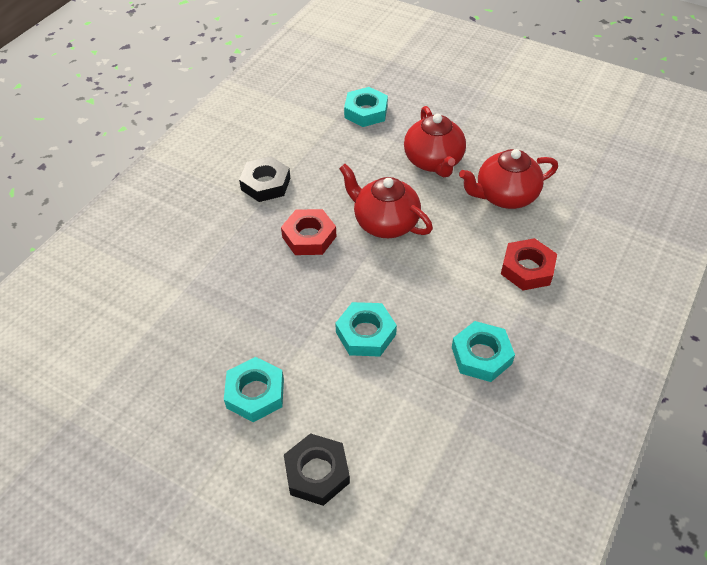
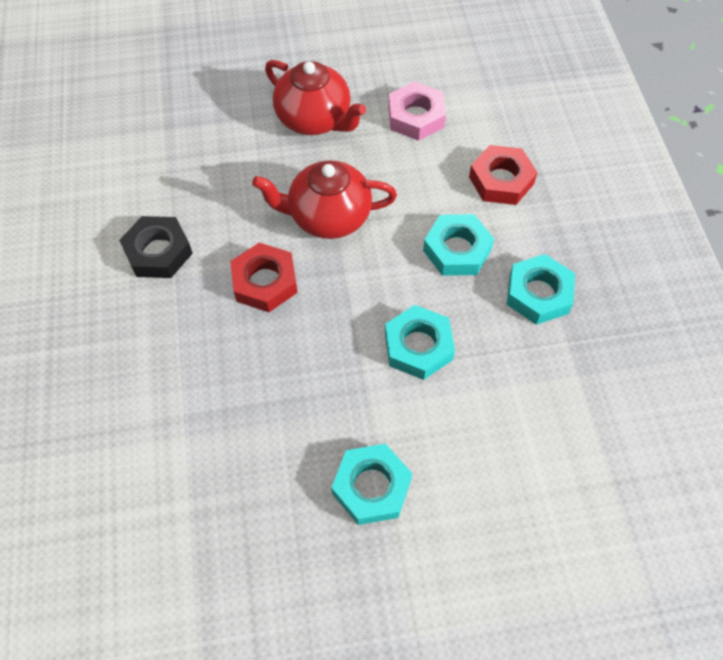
camera: 40 degrees left, 10 degrees up
black nut [284,433,350,506] -> none
turquoise nut [344,87,388,127] -> turquoise nut moved to [423,214,494,276]
red teapot [459,149,558,209] -> pink nut [388,81,446,141]

